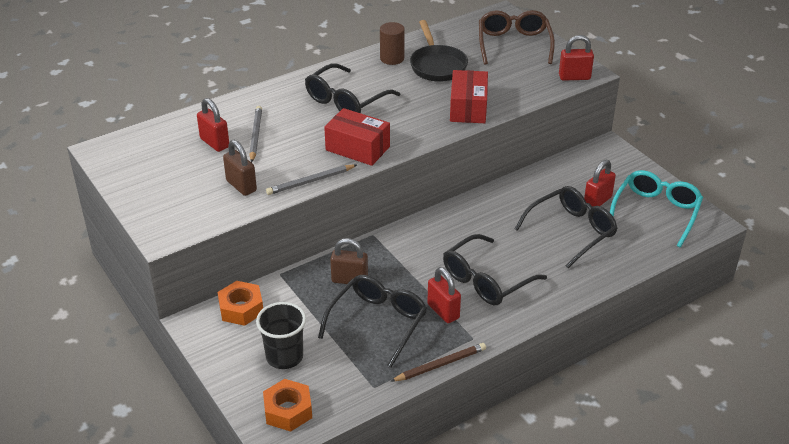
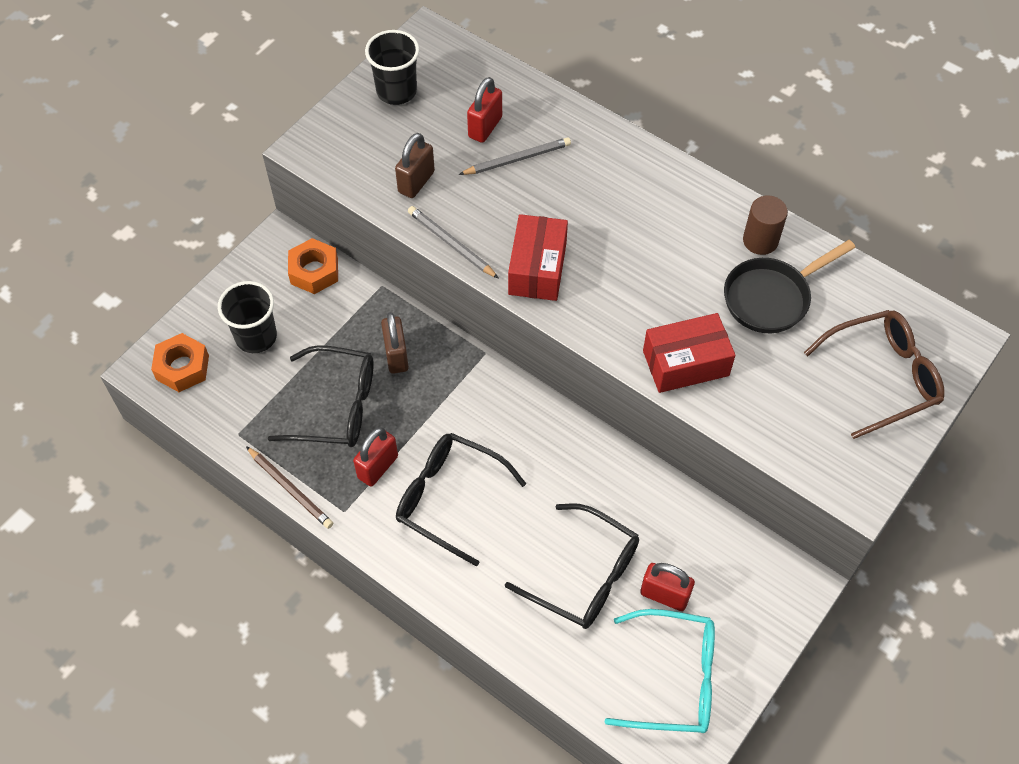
camera: 70 degrees right, 20 degrees up
black glasses [305,64,400,113] -> none
red padlock [559,35,594,81] -> none
none -> black cup [365,30,420,105]

